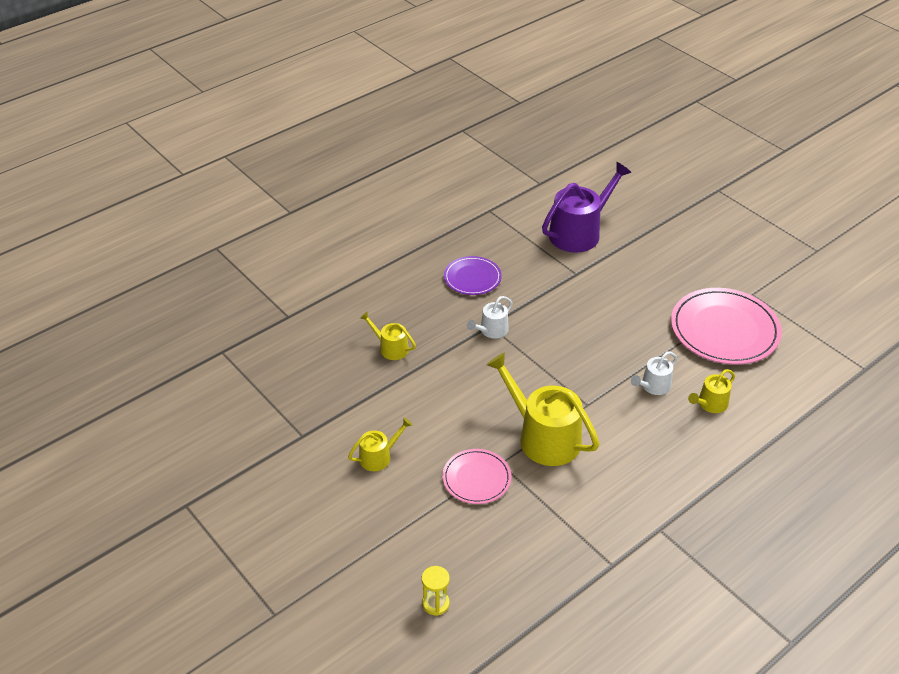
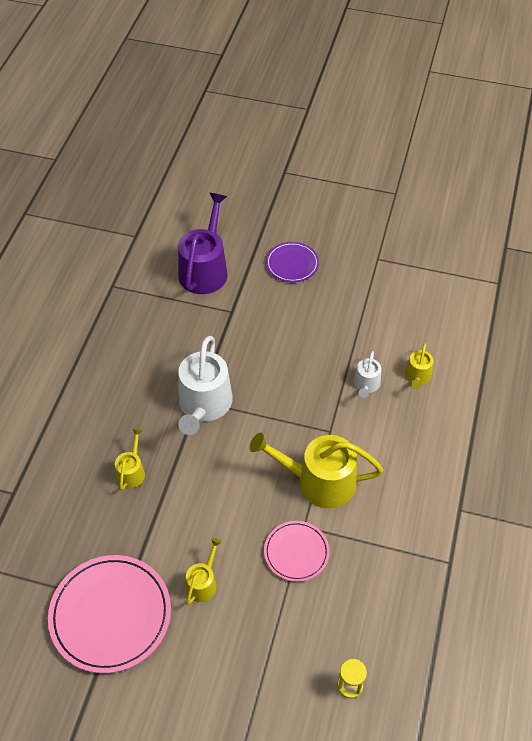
camera: 35 degrees left, 10 degrees up
yellow watering can [360,312,416,360] -> yellow watering can turned 105 degrees clockwise [115,428,145,490]
purple plate [444,256,502,295] -> purple plate moved to [266,242,319,282]
white watering can [467,296,512,339] -> white watering can [178,336,233,435], size x1.98
pink plate [671,288,782,365] -> pink plate moved to [48,555,171,673]

